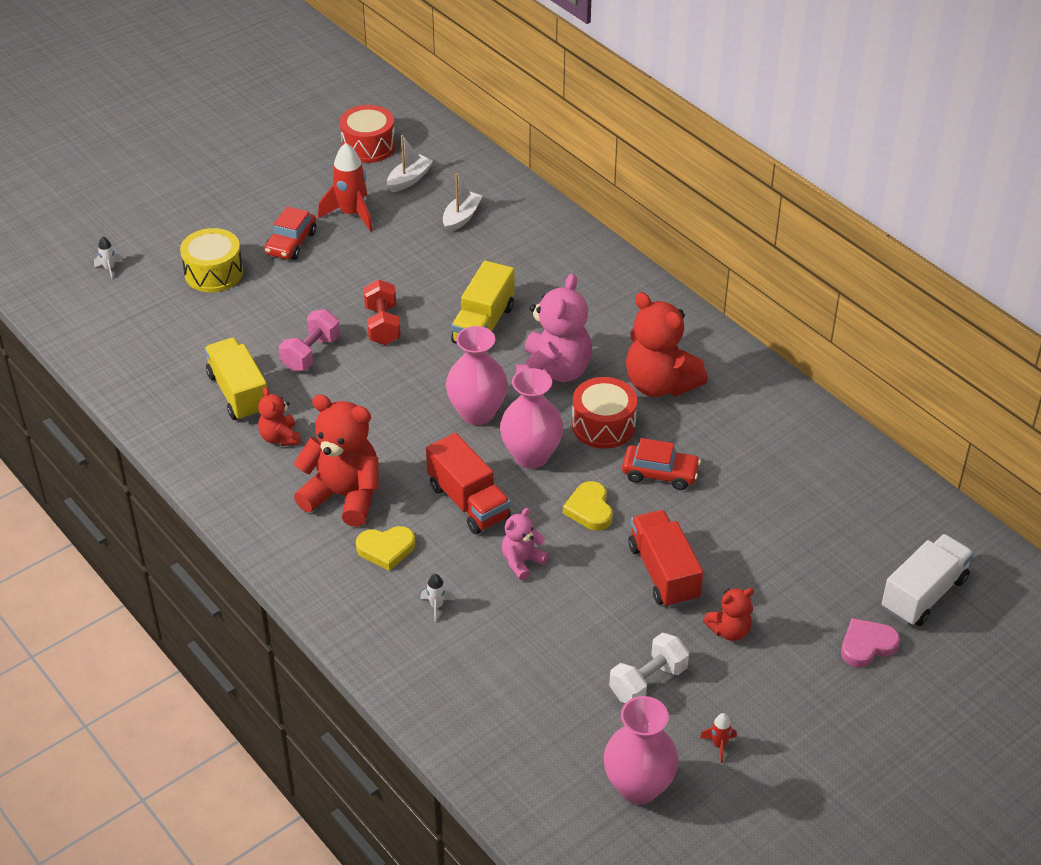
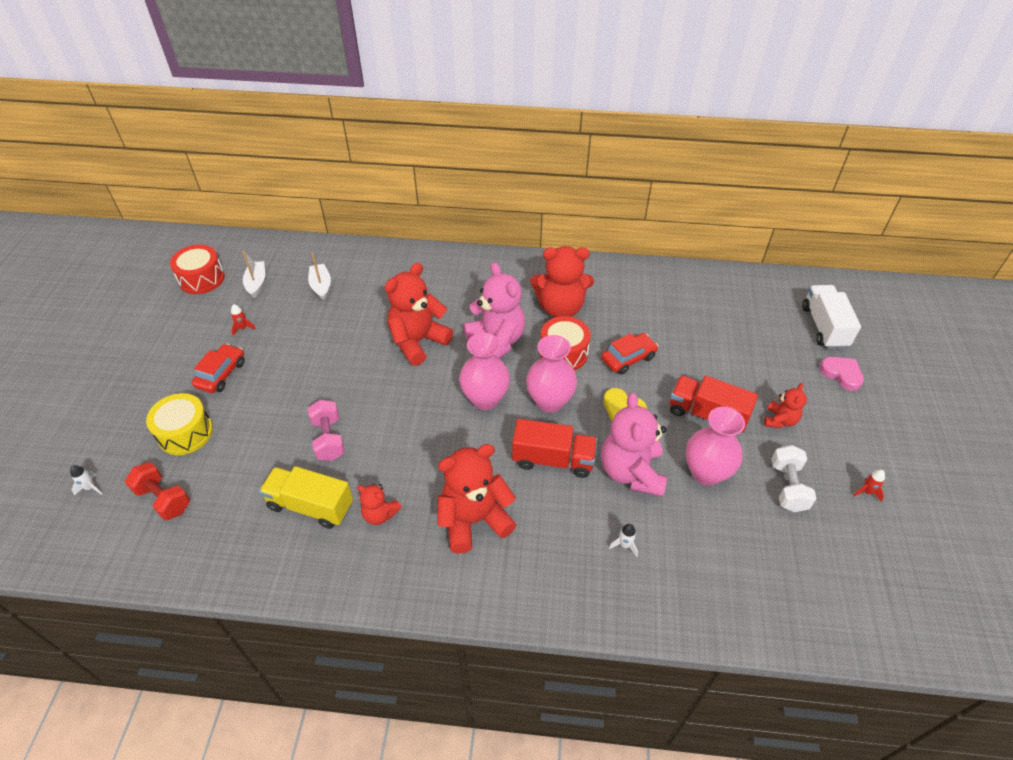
camera: 45 degrees left, 5 degrees up
red car [264,207,317,260] -> red car turned 135 degrees counterclockwise [192,344,245,393]
red rocket [318,143,373,232] -> red rocket [231,304,256,336], size x0.46
yellow heart [356,526,415,571] -> none
red dumbbell [364,279,401,345] -> red dumbbell moved to [125,462,190,521]
yellow truck [451,261,514,351] -> red teddy bear [385,263,453,366]
pink teddy bear [502,508,549,580] -> pink teddy bear [601,392,667,497], size x1.93
pink vase [603,696,679,805] -> pink vase moved to [686,407,745,486]
pink heart [841,618,900,668] -> pink heart turned 120 degrees clockwise [820,357,864,391]

